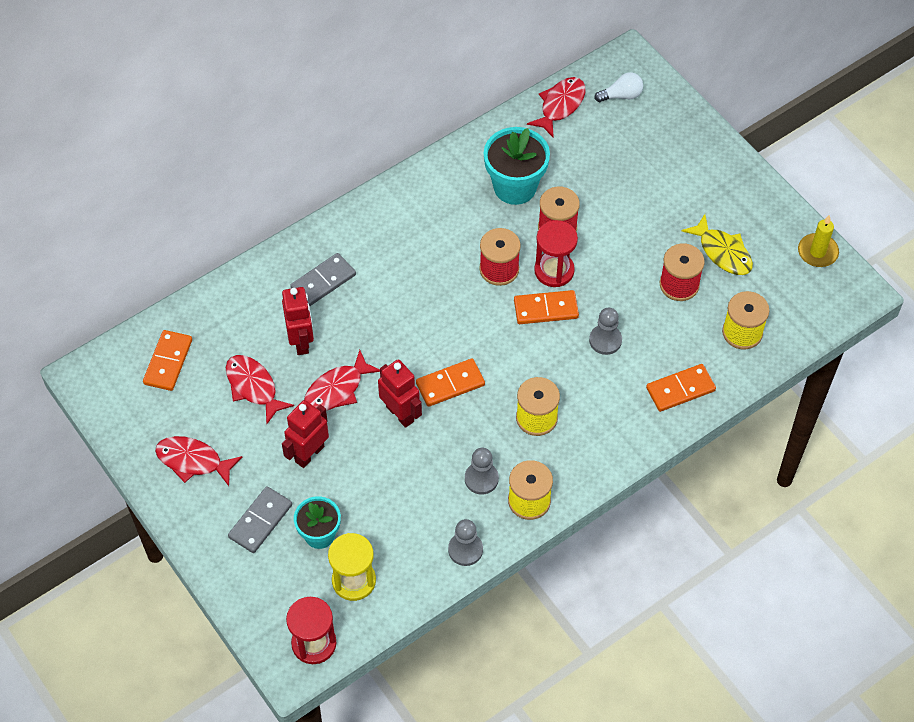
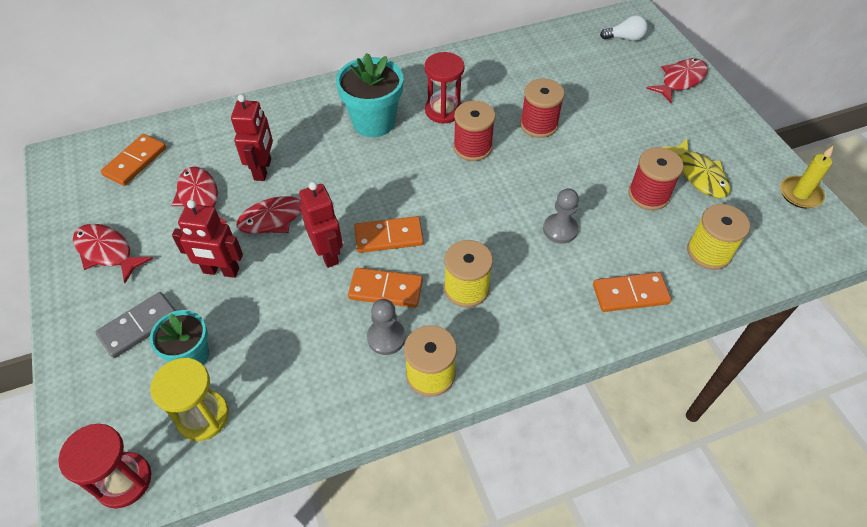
camera: 15 degrees right, 5 degrees down
red robot [282,400,329,468] -> red robot turned 135 degrees counterclockwise [172,200,243,278]
grey domino [290,253,356,306] -> none
grey pawn [448,519,483,566] -> none
turquoise flower pot [484,127,550,205] -> turquoise flower pot moved to [336,53,404,137]
orange domino [514,290,579,324] -> orange domino moved to [348,268,423,308]
red fish [527,77,586,137] -> red fish moved to [646,58,708,103]
red hourglass [534,220,578,287] -> red hourglass moved to [424,52,465,124]

